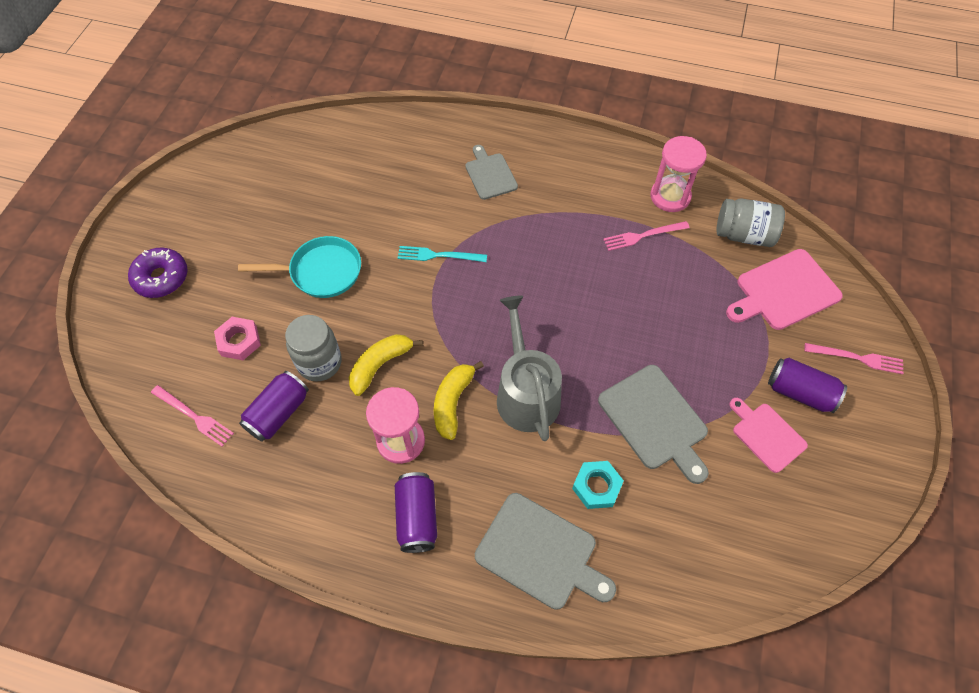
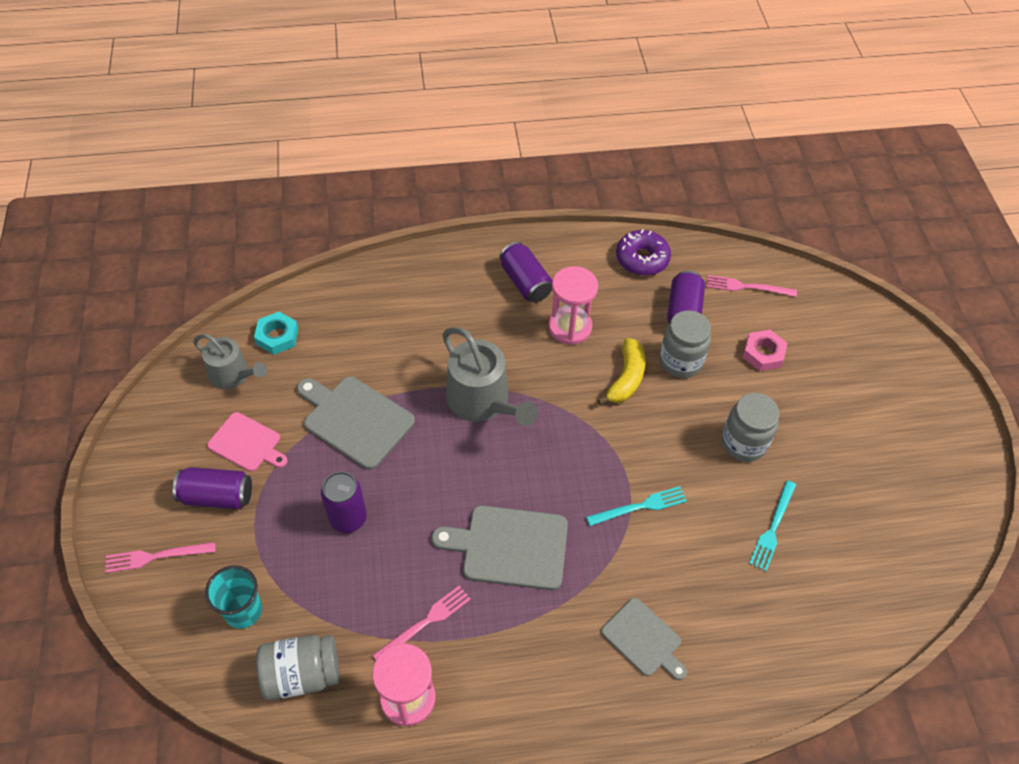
camera: 155 degrees right, 5 degrees down
purple donut [128,248,187,298] -> purple donut moved to [616,230,671,276]
turquoise pan [238,236,361,298] -> grey jar [721,393,780,462]
yellow banana [434,361,484,440] -> none
grey cutting board [475,493,616,610] -> grey cutting board moved to [432,505,568,590]
turquoise nut [572,461,624,509] -> turquoise nut moved to [254,312,298,355]
pink cutting board [726,249,843,330] -> turquoise cup [205,565,262,629]
none -> grey watering can [193,334,267,389]
none -> purple can [321,472,367,533]
none -> turquoise fork [749,480,796,571]

